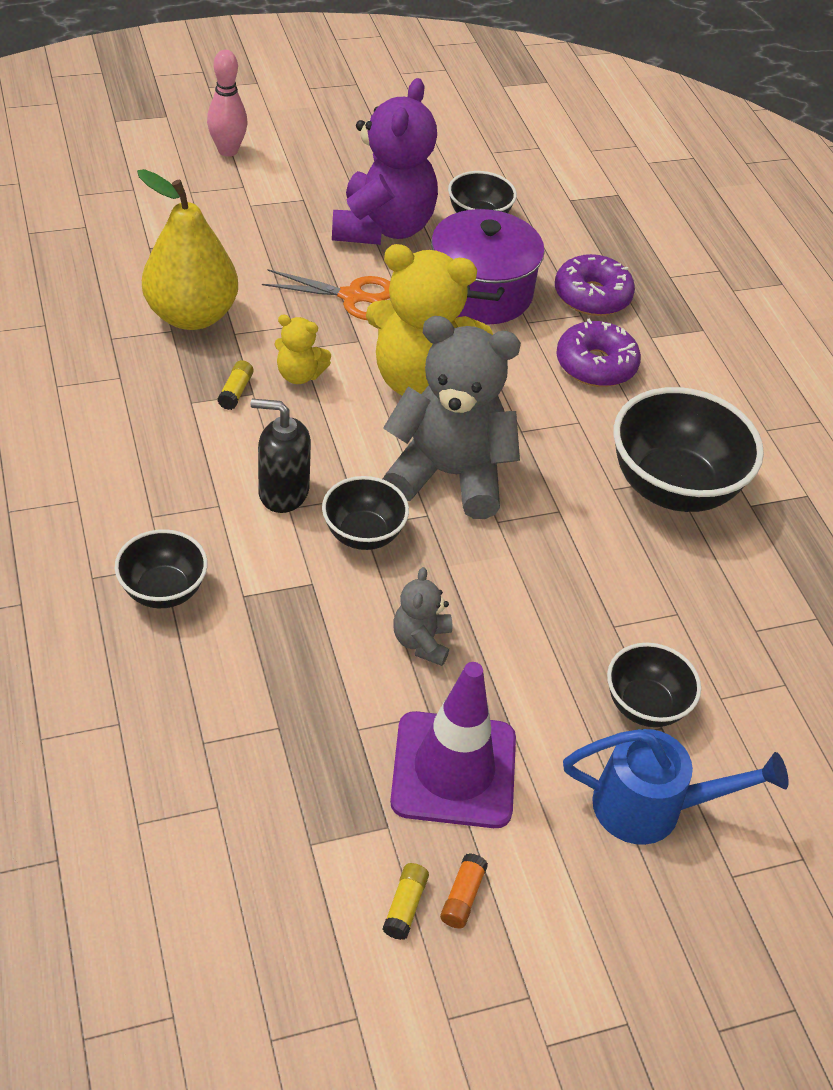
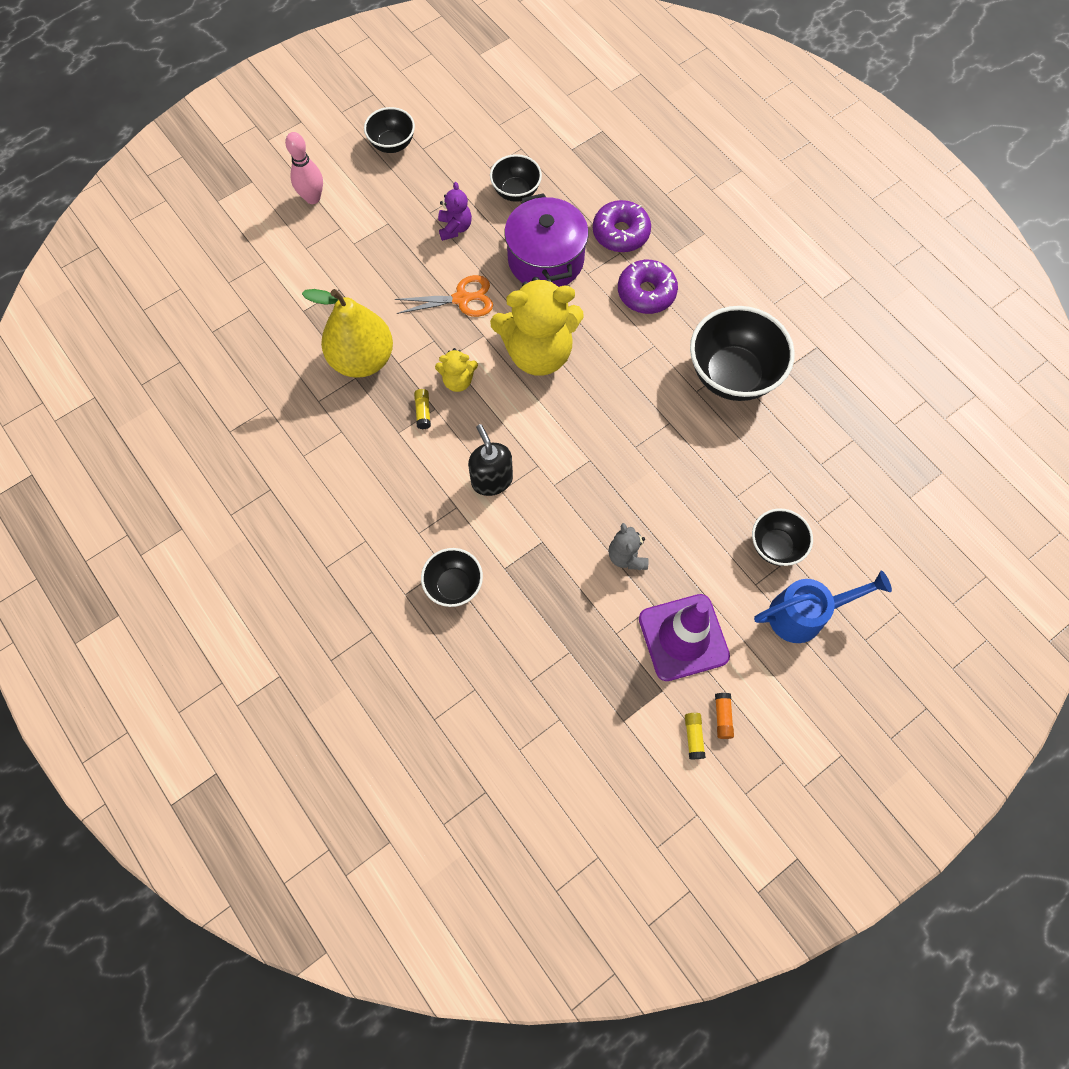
camera: 15 degrees left, 20 degrees up
black soap dispenser [251,399,311,513] -> black soap dispenser turned 75 degrees clockwise [468,424,513,496]
black bowl [322,476,409,550] -> black bowl moved to [364,107,415,153]
purple teddy bear [332,78,438,245] -> purple teddy bear [438,182,472,241], size x0.46
grey teddy bear [383,316,521,519] -> none

